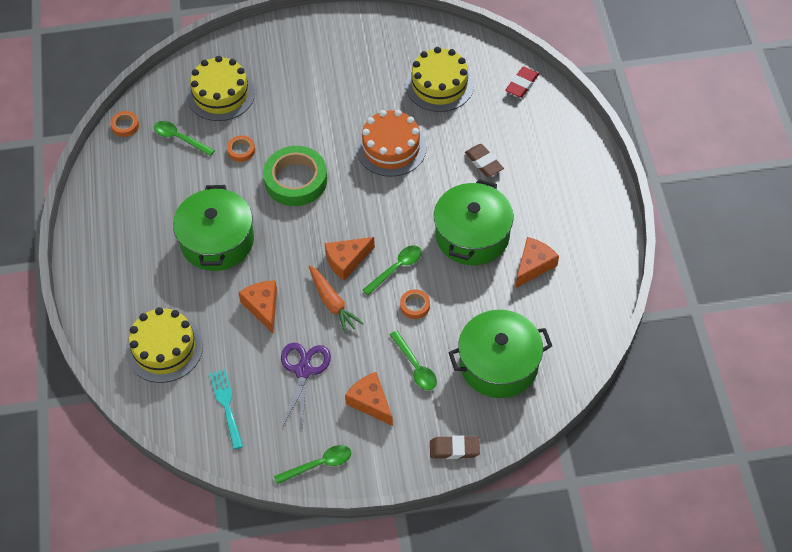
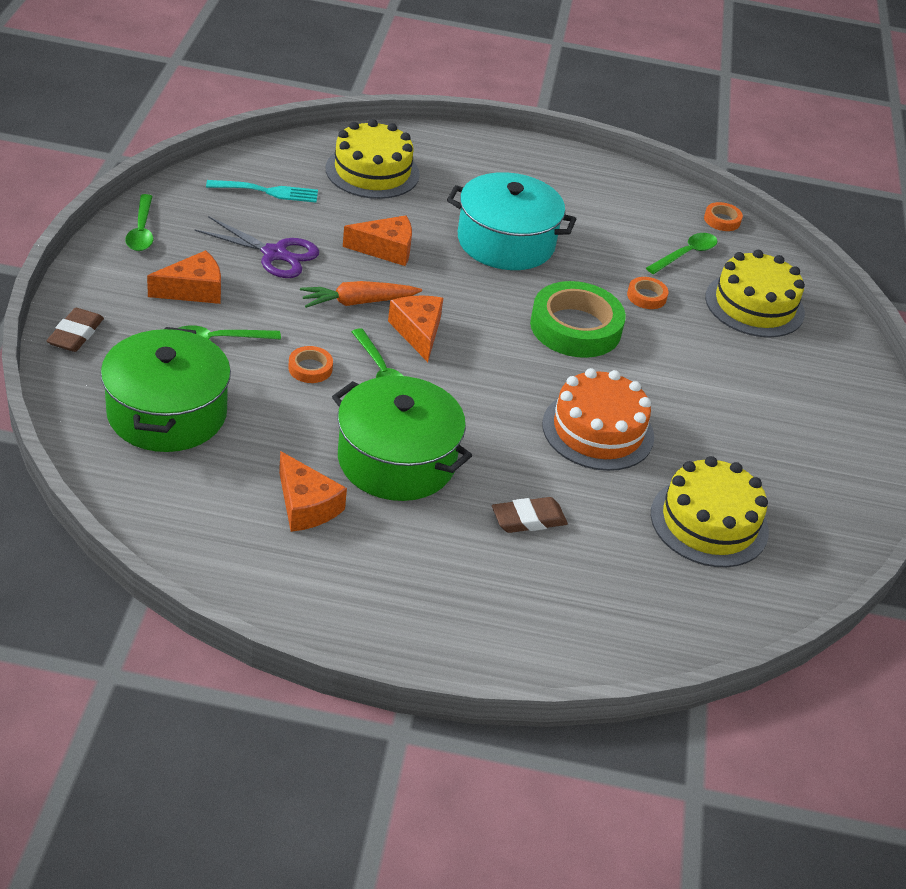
camera: 100 degrees right, 15 degrees down
green pot [173,185,254,271] -> turquoise pot [447,172,576,270]
red eraser [505,67,539,98] -> none

